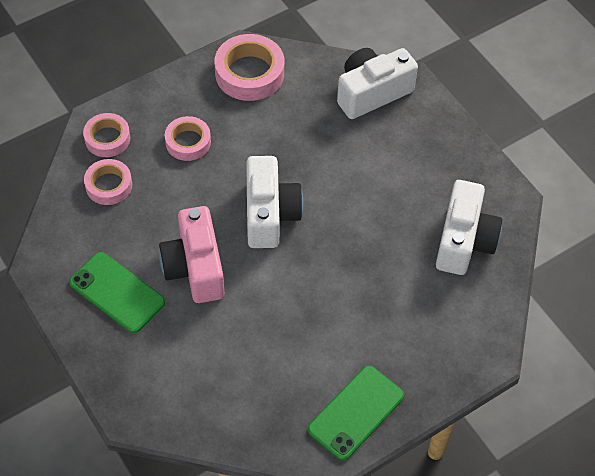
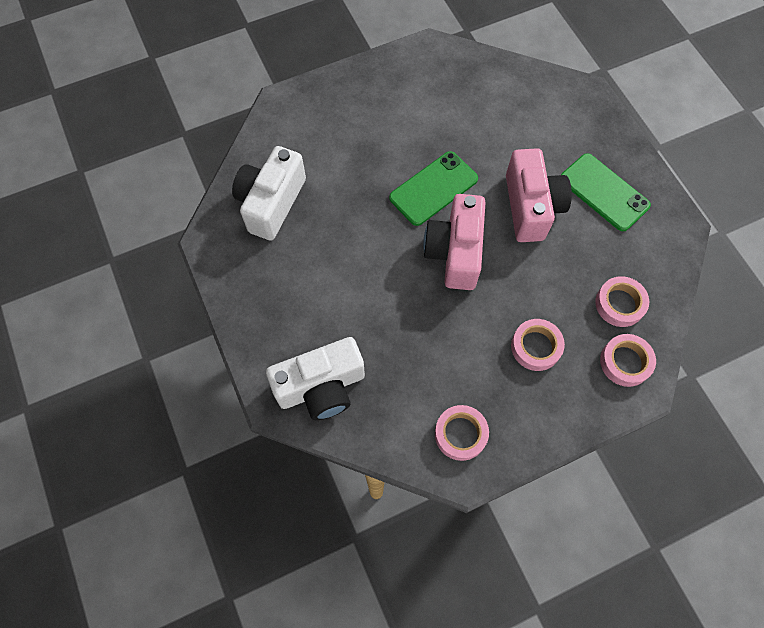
camera: 170 degrees left, 10 degrees up
pink tape [214,34,284,101] -> pink tape [435,405,489,461], size x0.63
white camera [246,156,303,248] -> pink camera [423,194,486,290]
green phone [308,366,404,461] -> green phone moved to [389,151,478,226]

